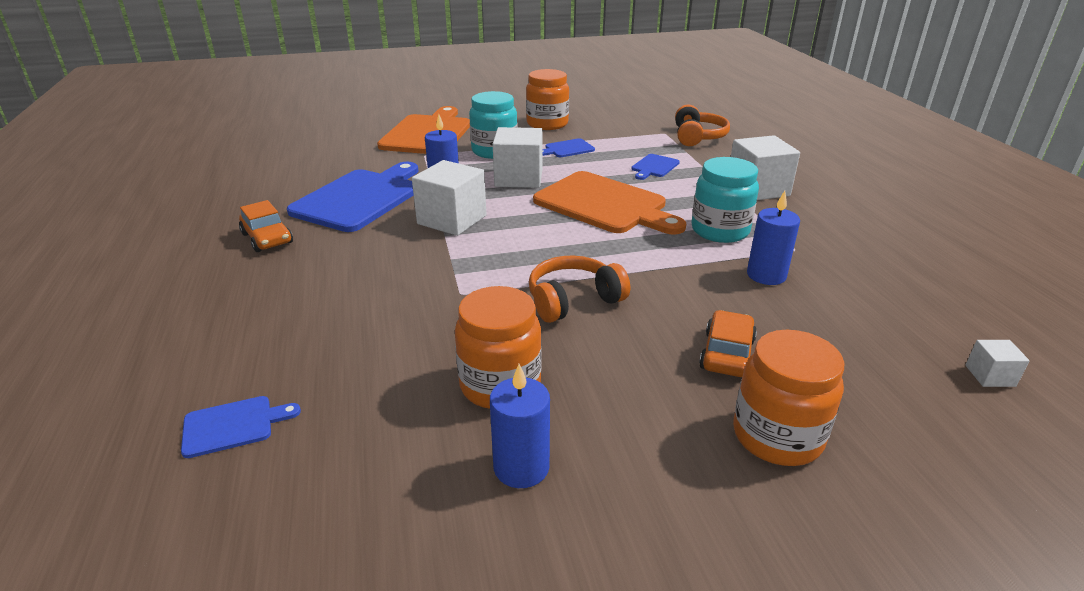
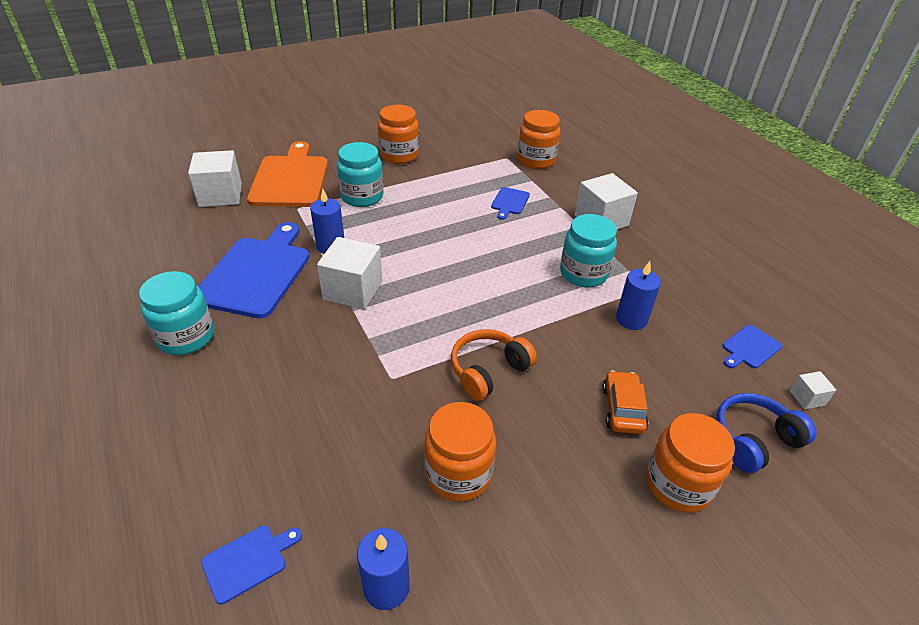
camera: 15 degrees left, 10 degrees up
orange car [239,200,293,252] -> turquoise jar [139,271,214,355]
blue candle [490,364,550,488] -> blue candle moved to [357,528,410,610]
white cube [493,127,543,188] -> white cube moved to [188,150,242,207]
orange cutting board [533,171,686,235] -> none
blue cutting board [543,138,595,157] -> blue cutting board moved to [722,325,782,368]
orange headphones [675,104,730,146] -> orange jar [517,110,560,169]
none -> blue headphones [716,393,817,473]

